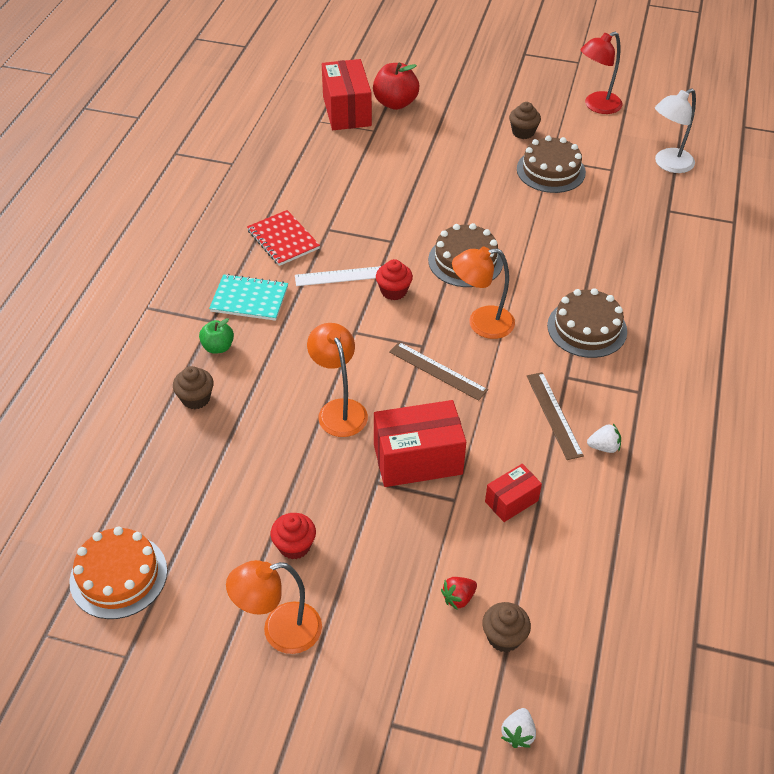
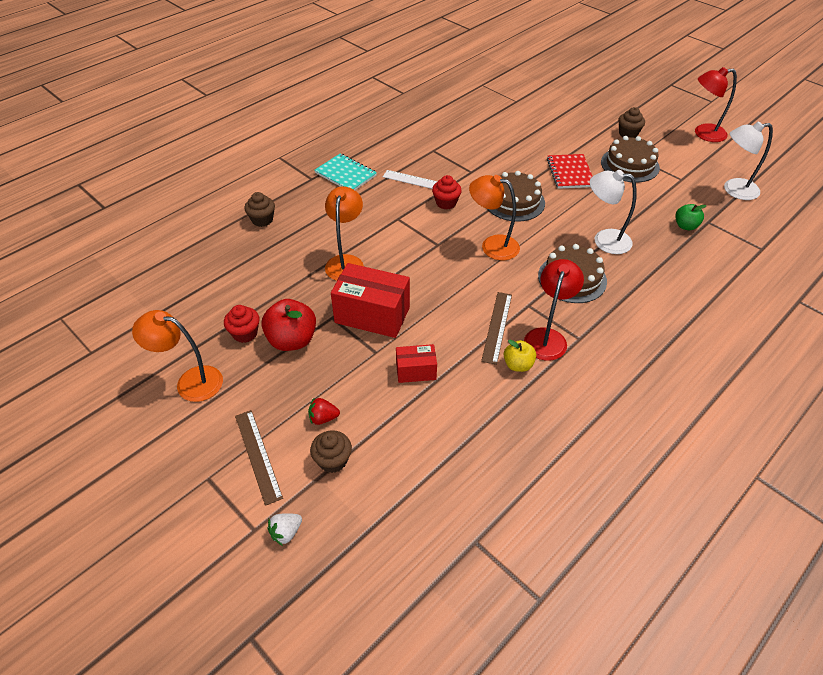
camera: 30 degrees right, 0 degrees up
orange cake [69,526,167,619] -> none
green apple [199,318,234,354] -> green apple moved to [676,204,707,230]
red notebook [247,210,320,266] -> red notebook moved to [547,154,592,189]
red box [322,59,372,130] -> none
red apple [373,63,419,110] -> red apple moved to [261,299,316,351]
brown ruler [389,342,488,401] -> brown ruler moved to [235,410,283,506]
white strawberry [587,424,621,453] -> yellow apple [504,340,536,372]
none -> red lamp [524,259,584,361]
none -> white lamp [590,170,637,254]

